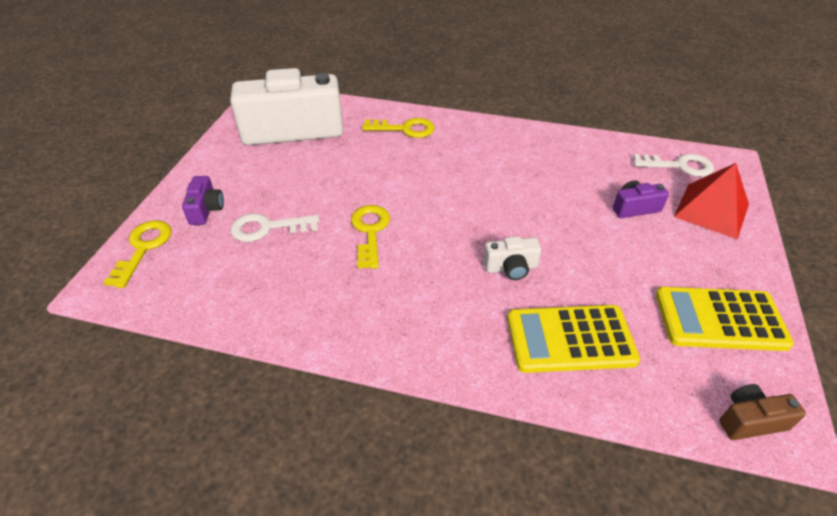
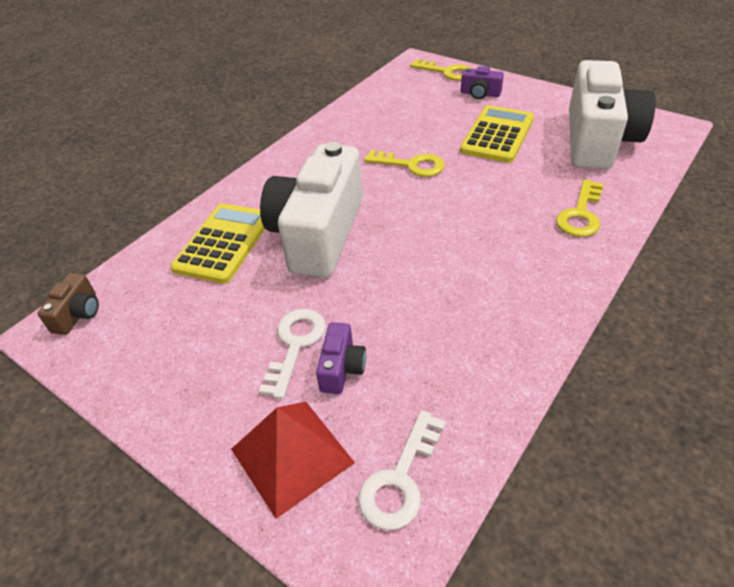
camera: 115 degrees right, 0 degrees up
white key [230,213,320,242] -> white key moved to [259,309,326,399]
white camera [483,236,541,280] -> white camera [260,142,363,278], size x2.44
yellow calculator [656,287,794,351] -> yellow calculator moved to [460,105,534,163]

